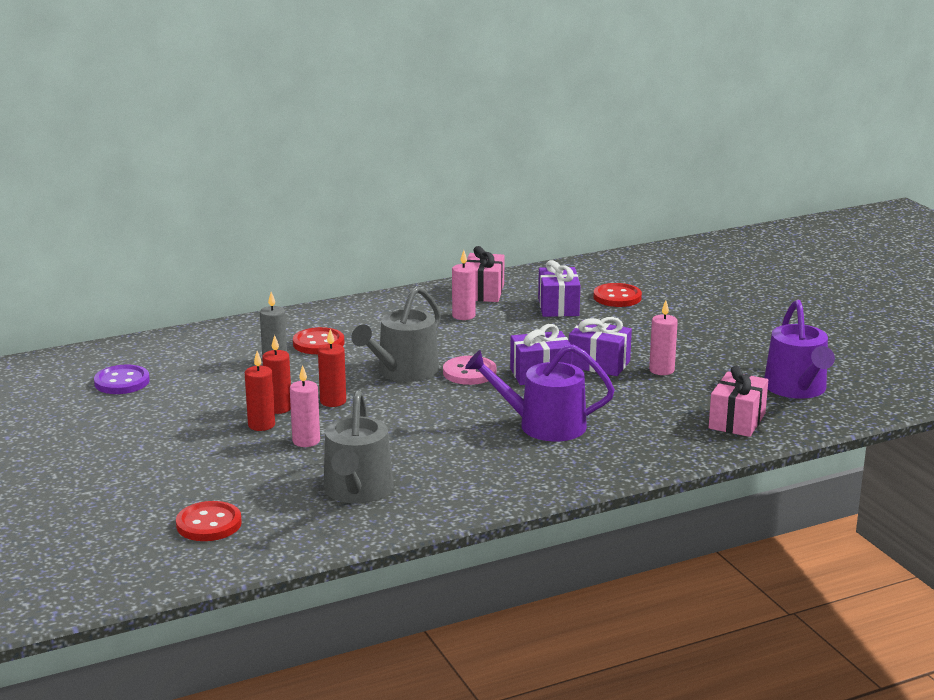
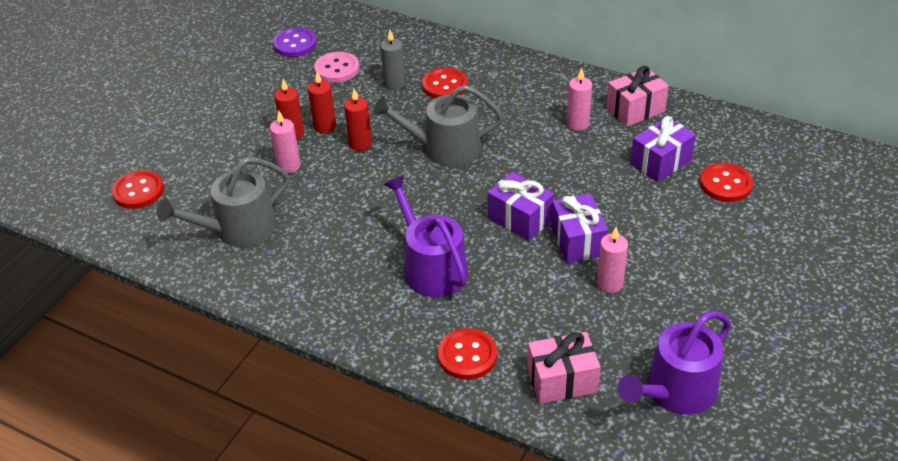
camera: 55 degrees right, 20 degrees up
pink button [443,356,496,385] -> pink button moved to [314,52,360,83]
none -> red button [438,328,497,380]

